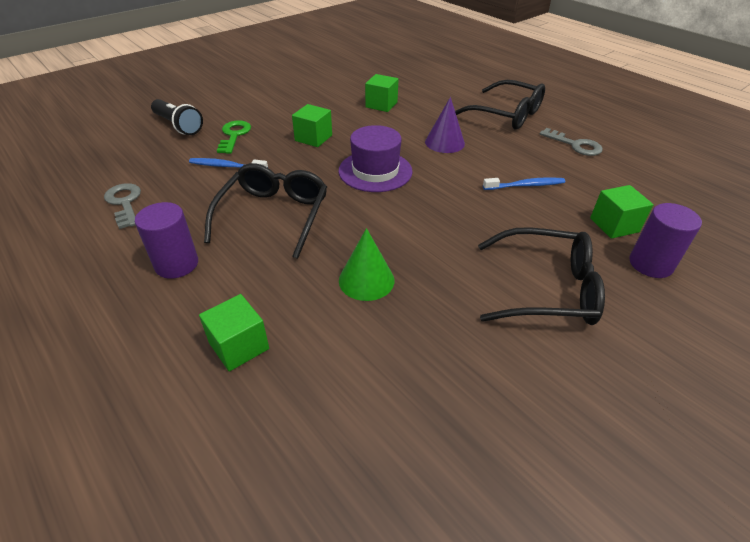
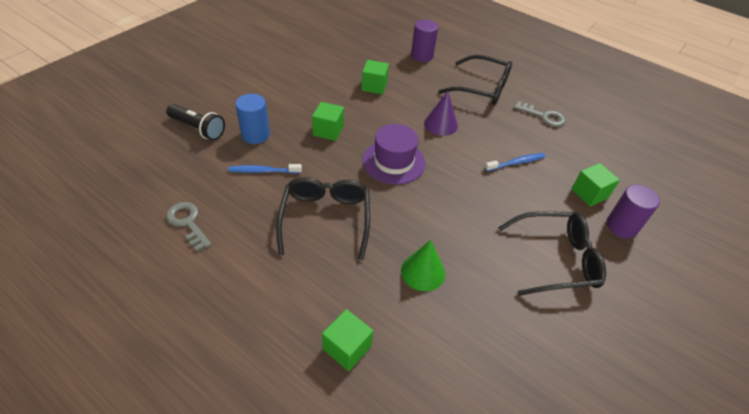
camera: 15 degrees left, 5 degrees up
purple cylinder [135,202,198,279] -> purple cylinder moved to [411,19,438,62]
green key [217,120,251,154] -> blue cylinder [235,94,270,144]

